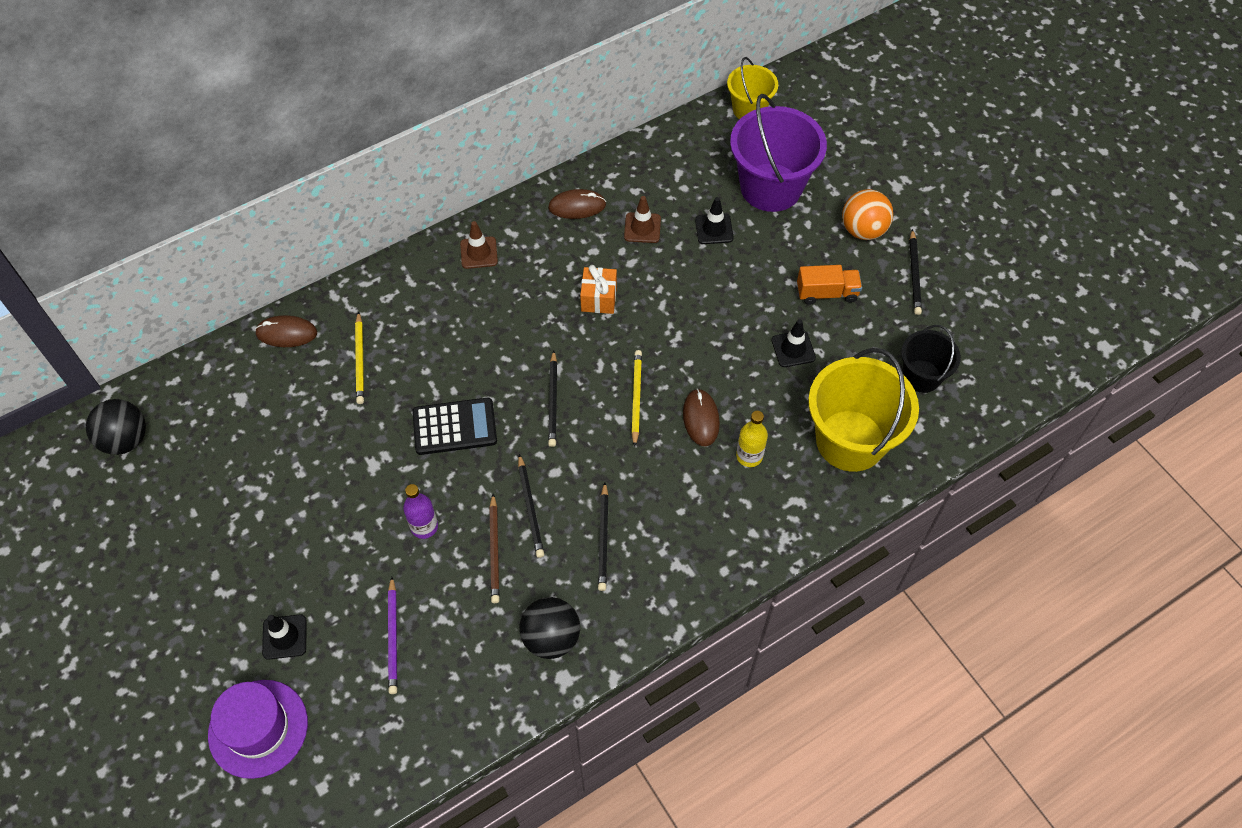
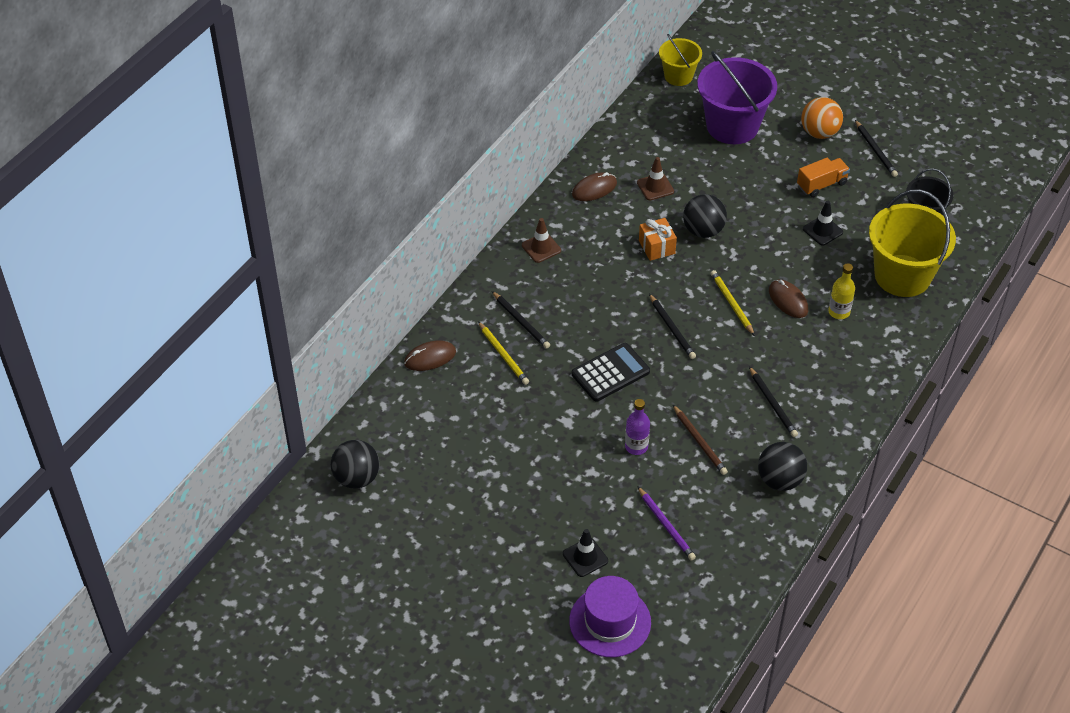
camera: 25 degrees left, 10 degrees down
black pencil [518,454,544,558] -> black pencil moved to [492,291,550,349]
black traffic cone [695,197,733,244] -> none
none -> black ball [683,194,727,238]

